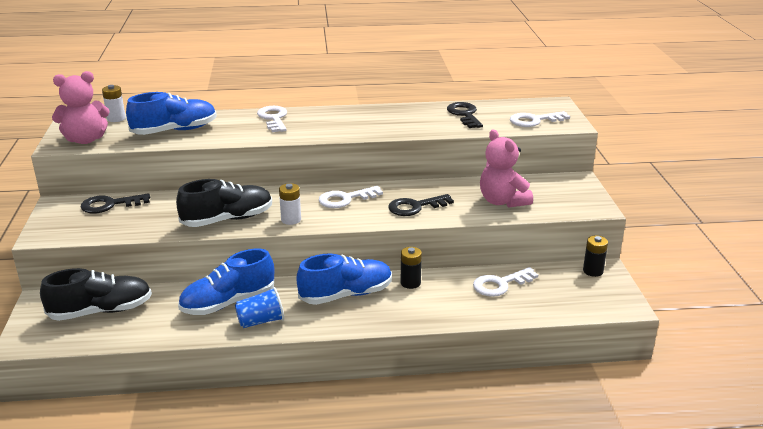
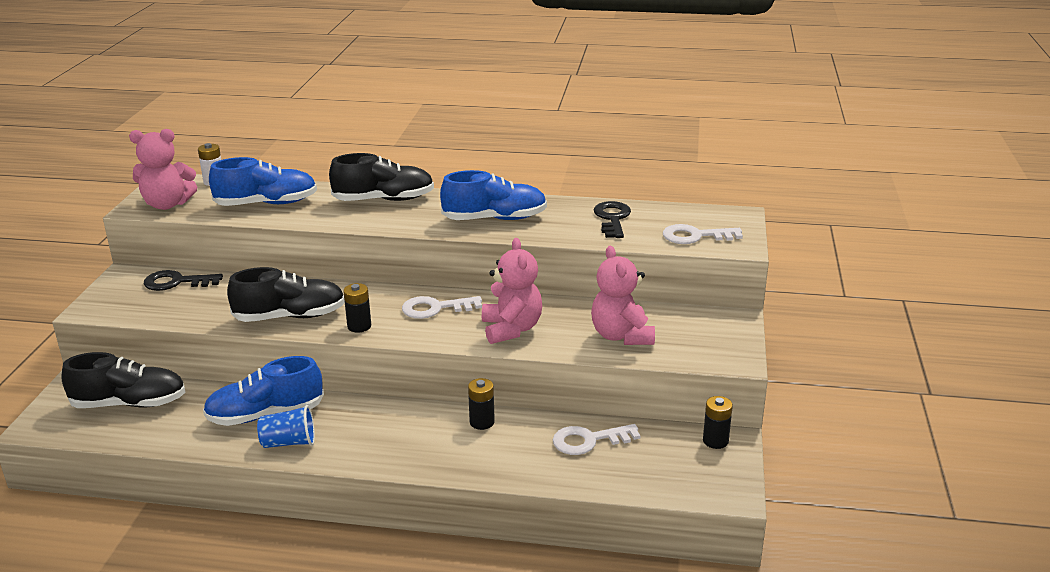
camera: 15 degrees right, 0 degrees up
white key [257,106,287,132] -> black shoe [329,153,434,201]
white battery [279,183,301,225] -> black battery [343,283,371,333]
blue shoe [296,253,392,305] -> blue shoe moved to [440,170,547,220]
black key [388,194,454,216] -> pink teddy bear [482,238,542,344]

